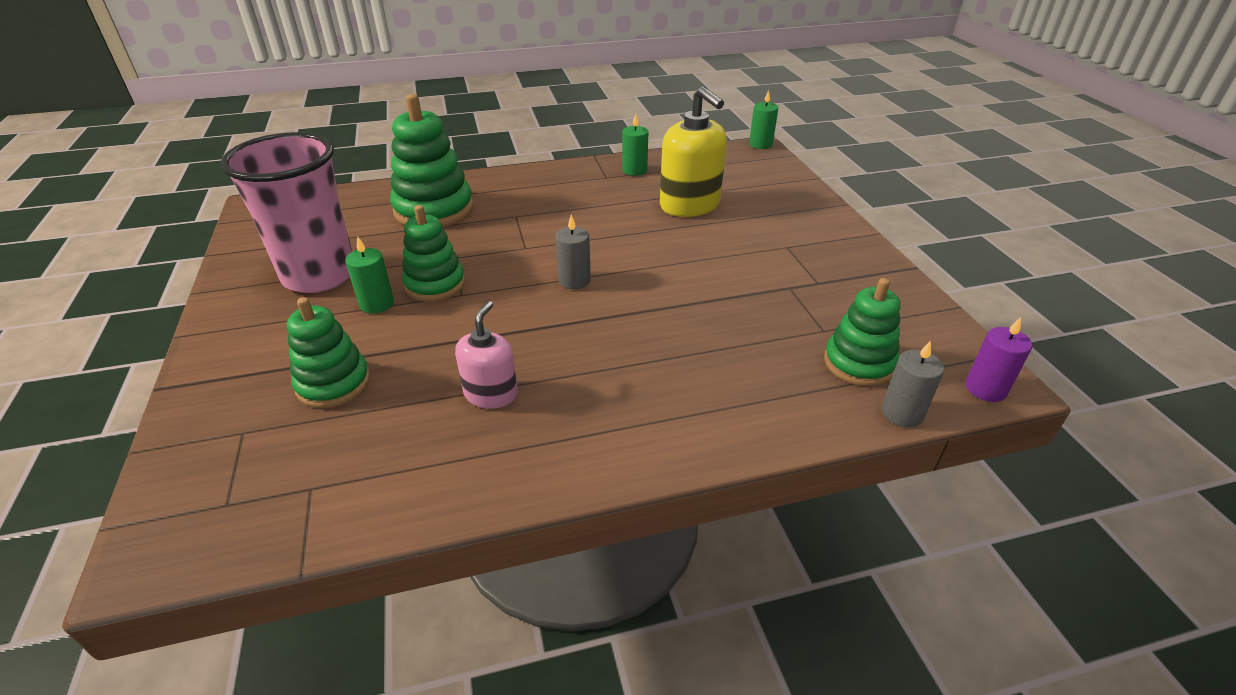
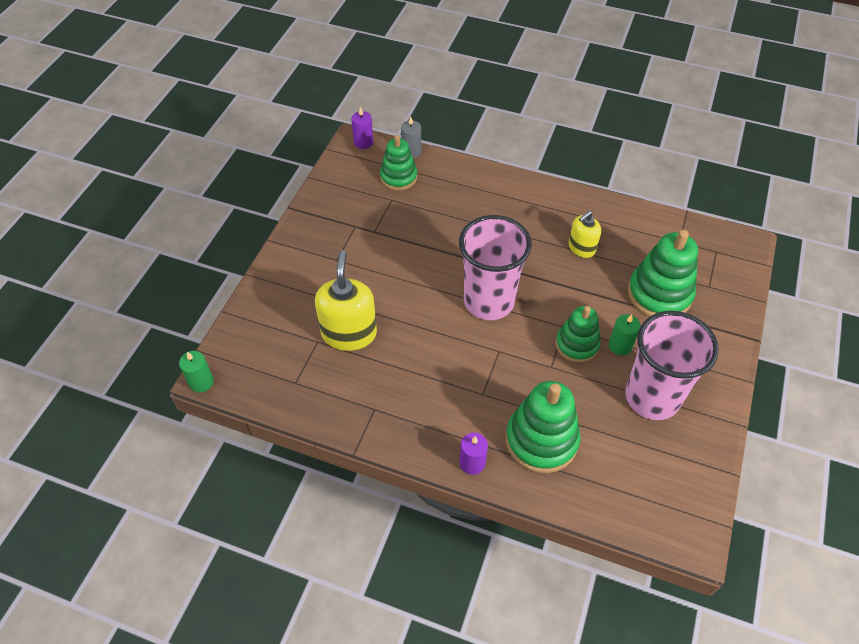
camera: 145 degrees left, 15 degrees up
green stacking toy [287,297,370,408] -> green stacking toy [628,230,698,317], size x1.54
pink soap dispenser [455,301,518,409] -> yellow soap dispenser [569,211,601,258]
grey candle [555,215,591,289] -> pink cup [459,215,532,320]
green candle [622,114,648,176] -> none
none -> purple candle [460,432,488,475]

